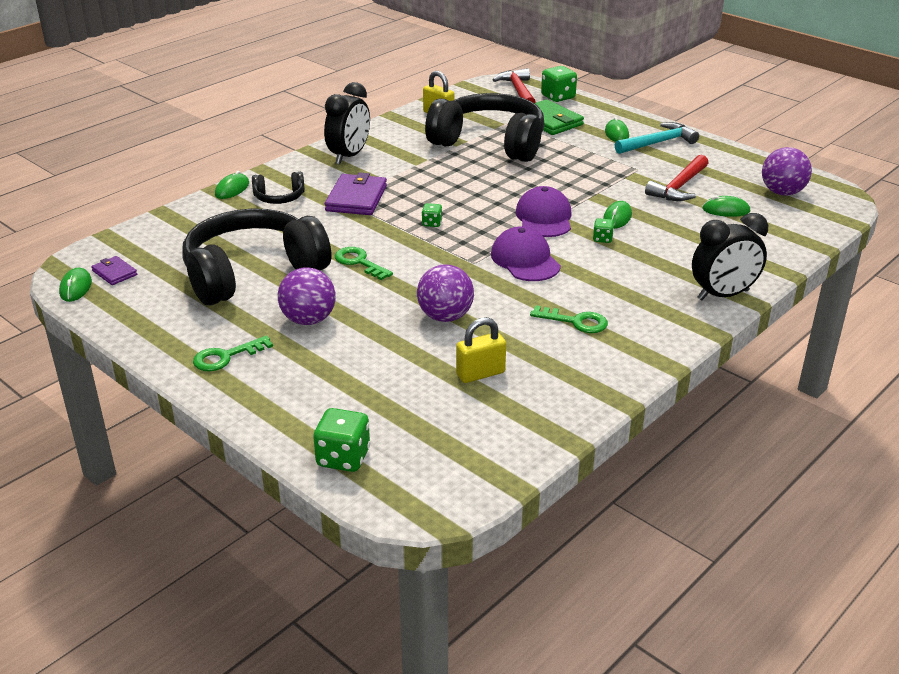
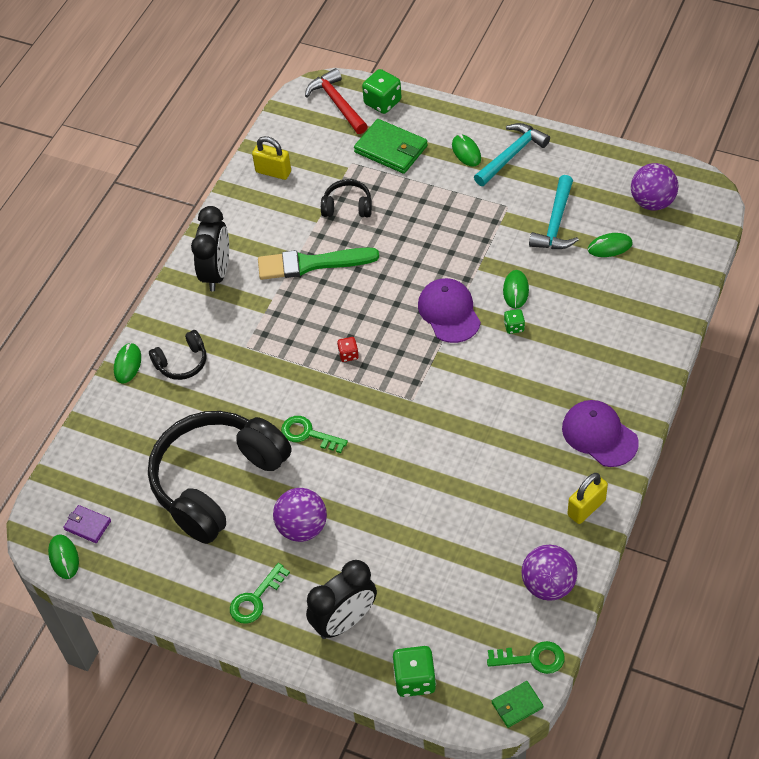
camera: 15 degrees left, 20 degrees up
purple wallet [325,172,387,215] -> none
purple ball [417,264,474,322] -> purple ball moved to [521,545,578,601]
green dice [422,203,442,227] -> red dice [337,337,359,362]
black headphones [425,93,545,162] -> black headphones [321,179,372,218], size x0.43
yellow padlock [456,317,506,383] -> yellow padlock moved to [567,473,608,524]
purple cap [491,226,561,281] -> purple cap moved to [562,400,639,467]
green key [530,305,608,333] -> green key moved to [487,641,565,674]
red hammer [645,155,708,201] -> turquoise hammer [529,175,579,249]
black clock [692,213,768,301] -> black clock moved to [306,560,377,639]
none -> green brush [258,248,379,280]
none -> green wallet [492,681,543,728]

